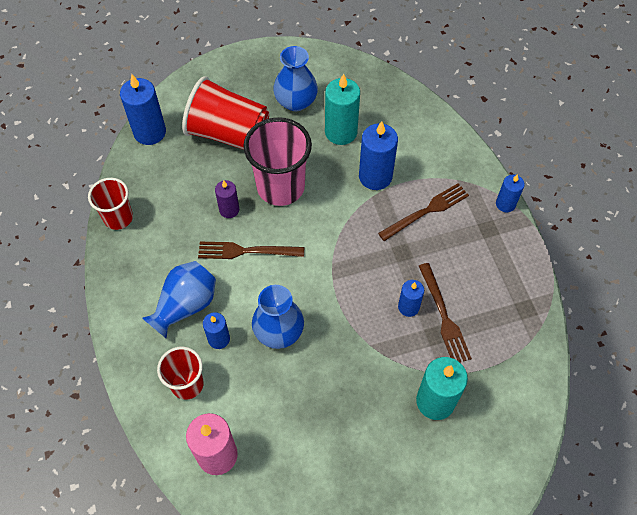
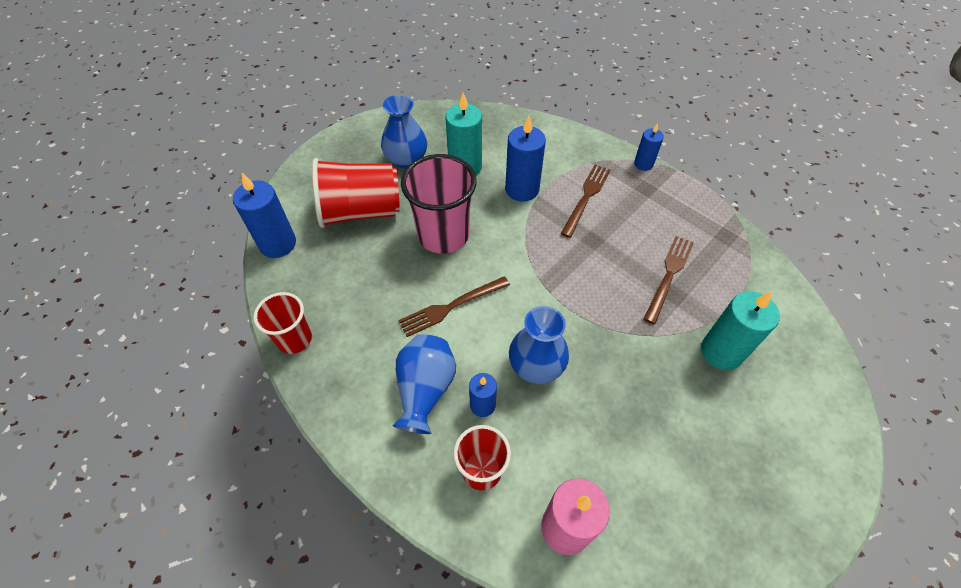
camera: 30 degrees left, 5 degrees down
purple candle [215,180,239,218] -> none
blue candle [398,280,424,317] -> none
brown fork [419,263,472,362] -> brown fork turned 105 degrees counterclockwise [643,236,694,324]

